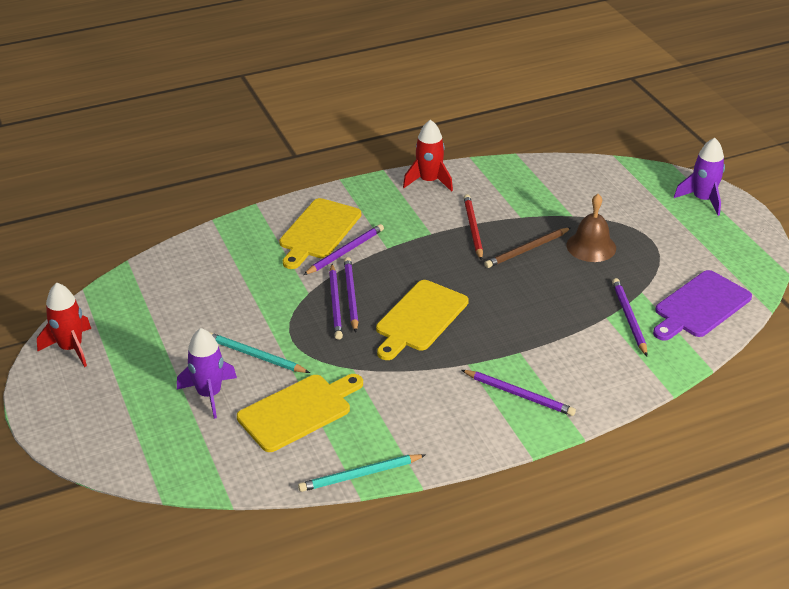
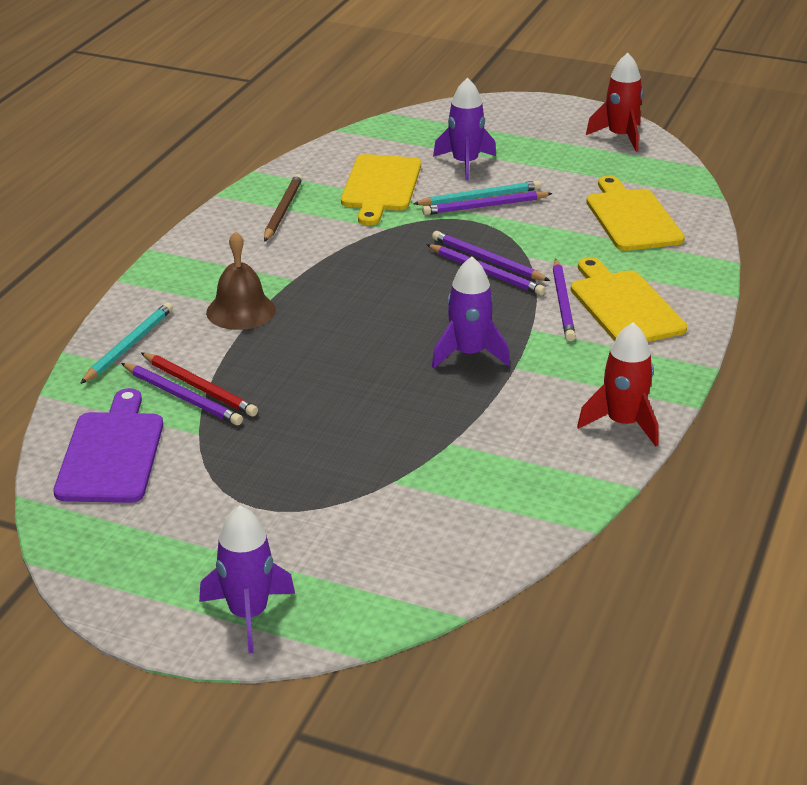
camera: 135 degrees right, 5 degrees down
turquoise pencil [298,454,425,492] -> turquoise pencil moved to [80,302,173,384]
yellow cutting board [376,280,469,360] -> yellow cutting board moved to [586,176,685,251]
purple pencil [462,370,576,416] -> purple pencil moved to [422,191,553,215]
red pencil [464,194,483,261] -> red pencil moved to [141,353,258,417]
brown pencil [484,227,571,268] -> brown pencil moved to [264,174,303,242]
brown bell [566,194,616,262] -> brown bell moved to [206,231,276,330]
none -> purple rocket [432,257,510,369]

